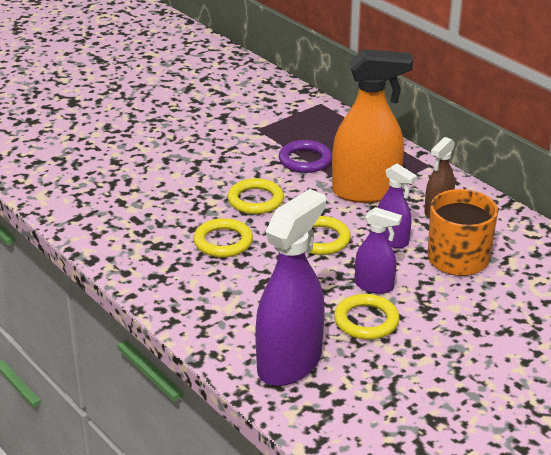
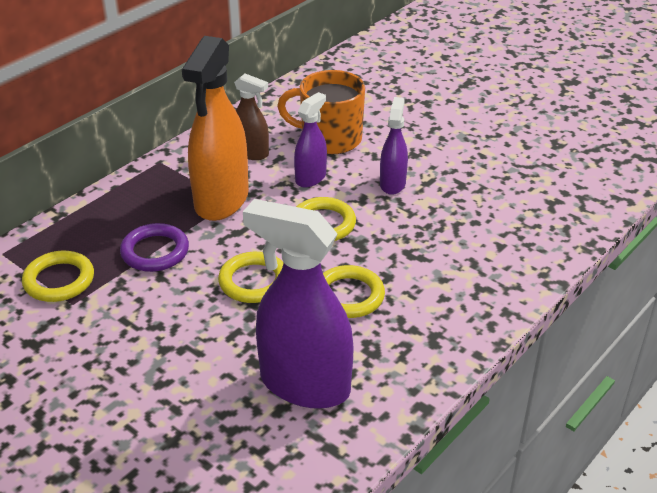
camera: 100 degrees left, 5 degrees up
purple spray bottle [255,189,326,386] -> purple spray bottle moved to [243,199,354,409]
orange spray bottle [332,49,413,203] -> orange spray bottle turned 150 degrees counterclockwise [182,36,249,221]
yellow ring [334,294,400,340] -> yellow ring moved to [22,251,94,302]

